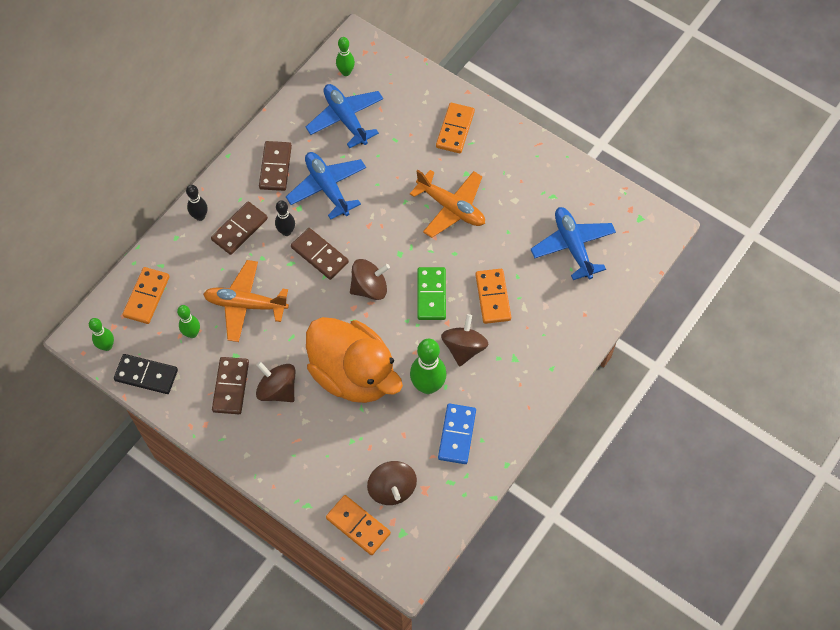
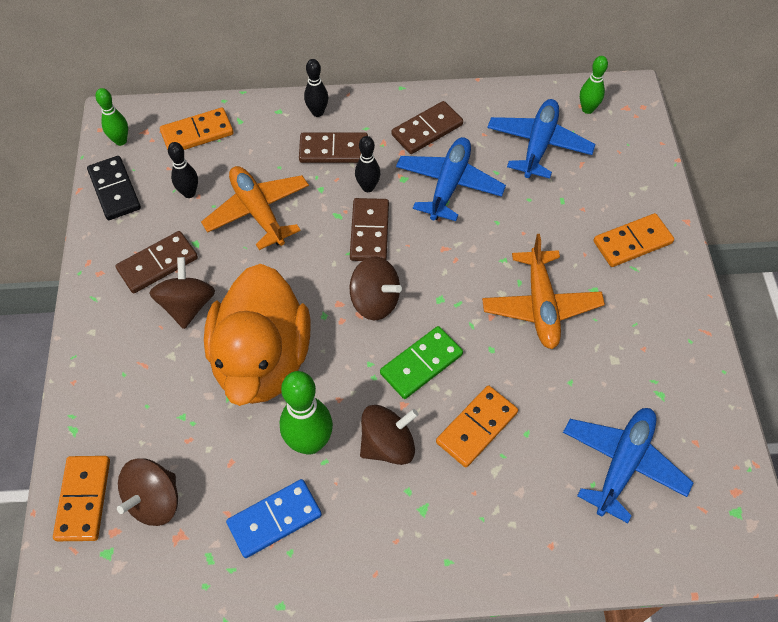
camera: 50 degrees right, 5 degrees down
green bowling pin [177,305,200,338] -> black bowling pin [168,142,198,198]

